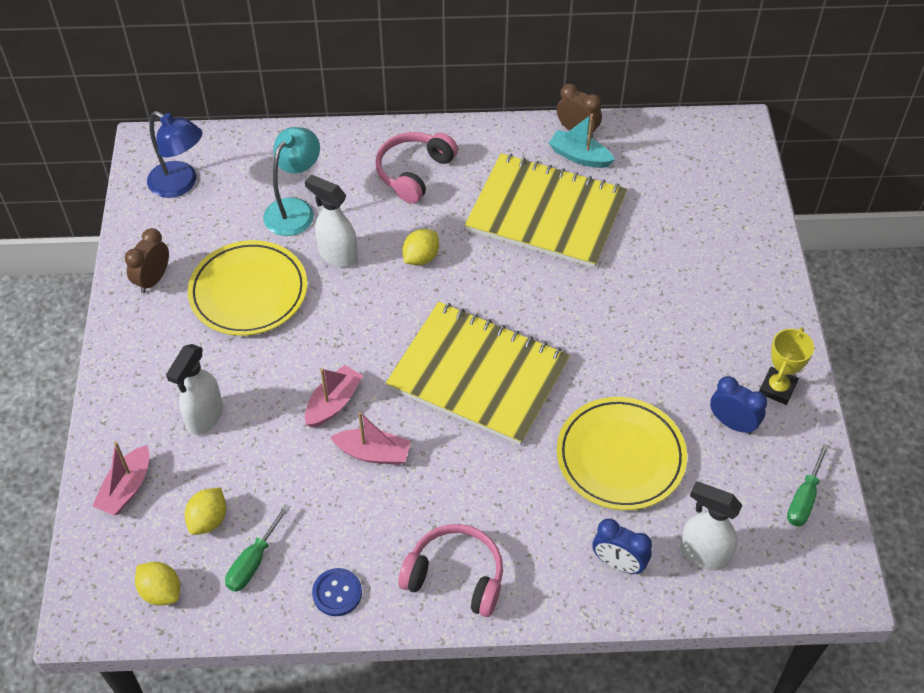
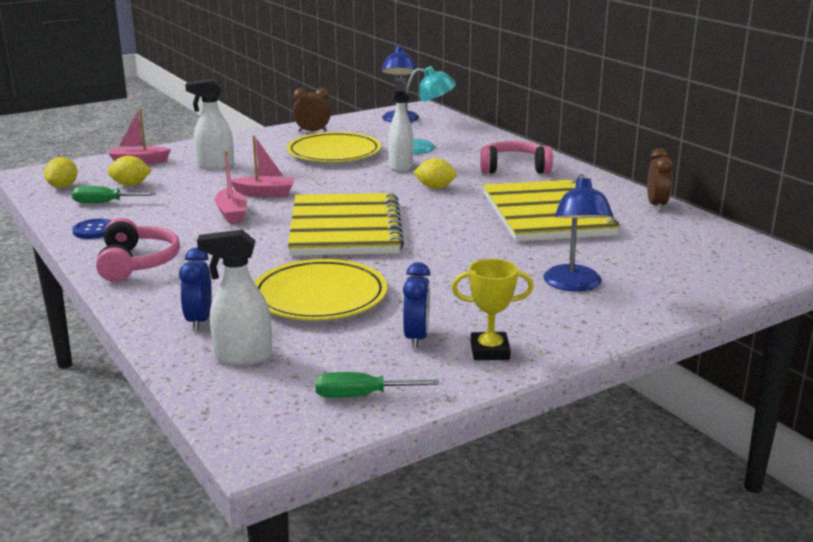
camera: 60 degrees right, 30 degrees down
turquoise boat [549,114,615,168] -> none
white spray bottle [680,482,742,570] -> white spray bottle turned 90 degrees counterclockwise [197,230,272,365]
none -> blue lamp [544,174,613,292]

